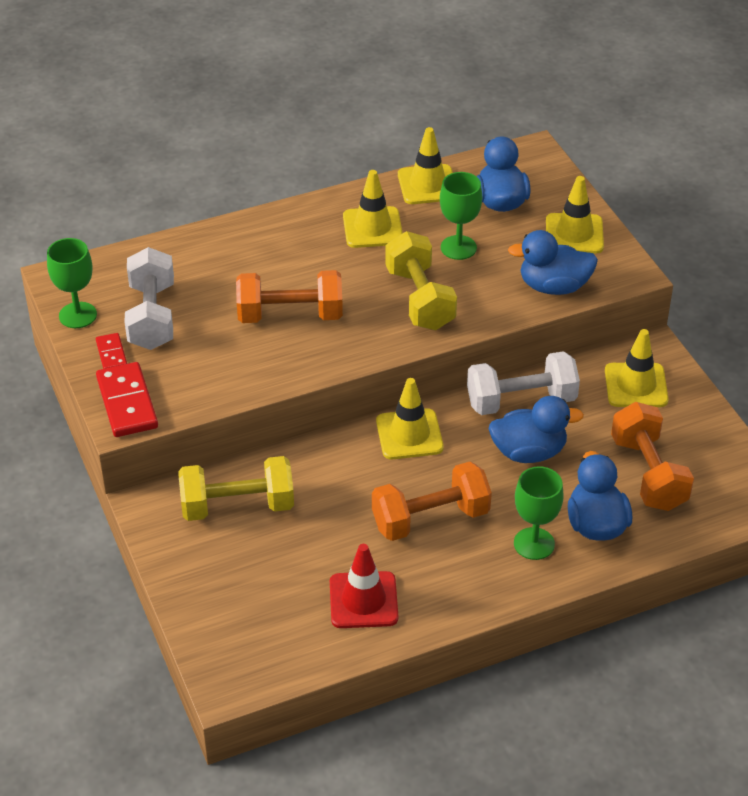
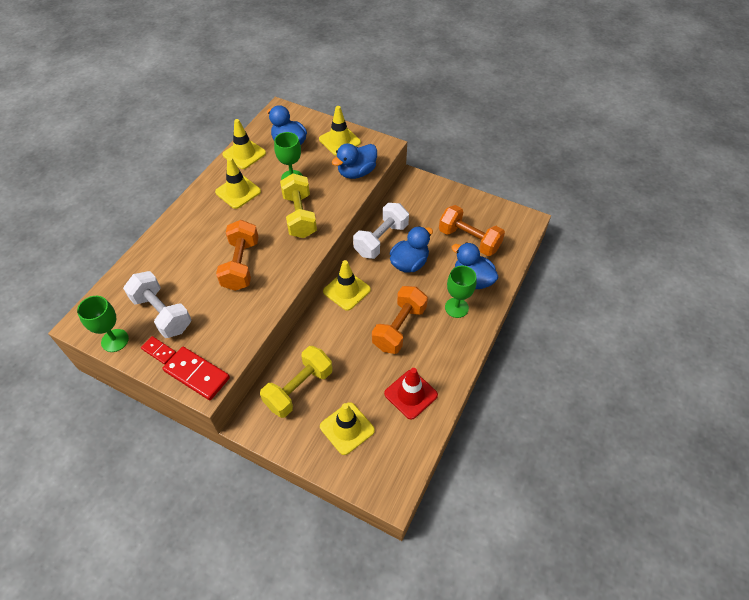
camera: 40 degrees left, 10 degrees up
orange dumbbell [236,270,343,323] -> orange dumbbell turned 45 degrees counterclockwise [216,220,258,291]
yellow dumbbell [385,231,457,330] -> yellow dumbbell turned 45 degrees clockwise [280,173,317,238]
yellow traffic cone [605,329,669,407] -> yellow traffic cone moved to [320,402,375,455]

